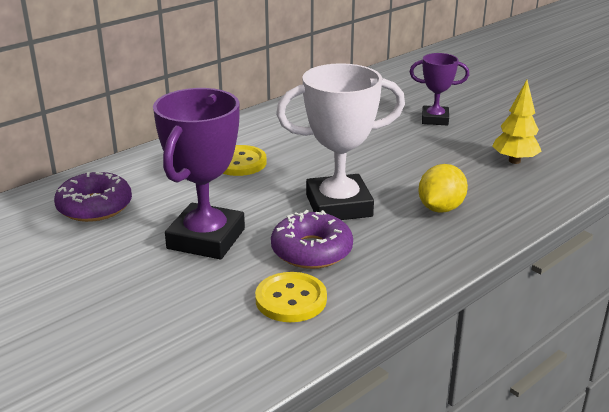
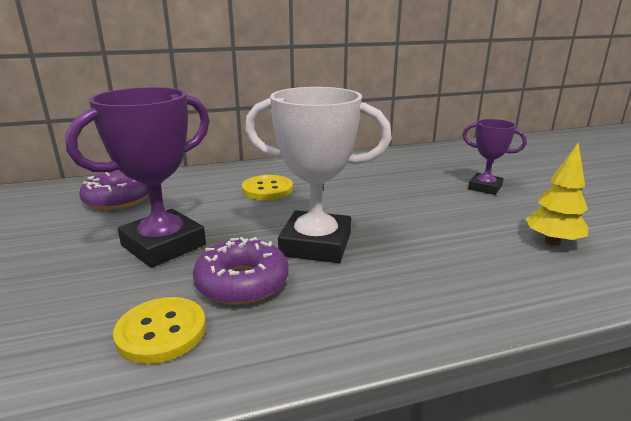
camera: 25 degrees right, 5 degrees down
yellow lemon [418,164,468,213] -> none

